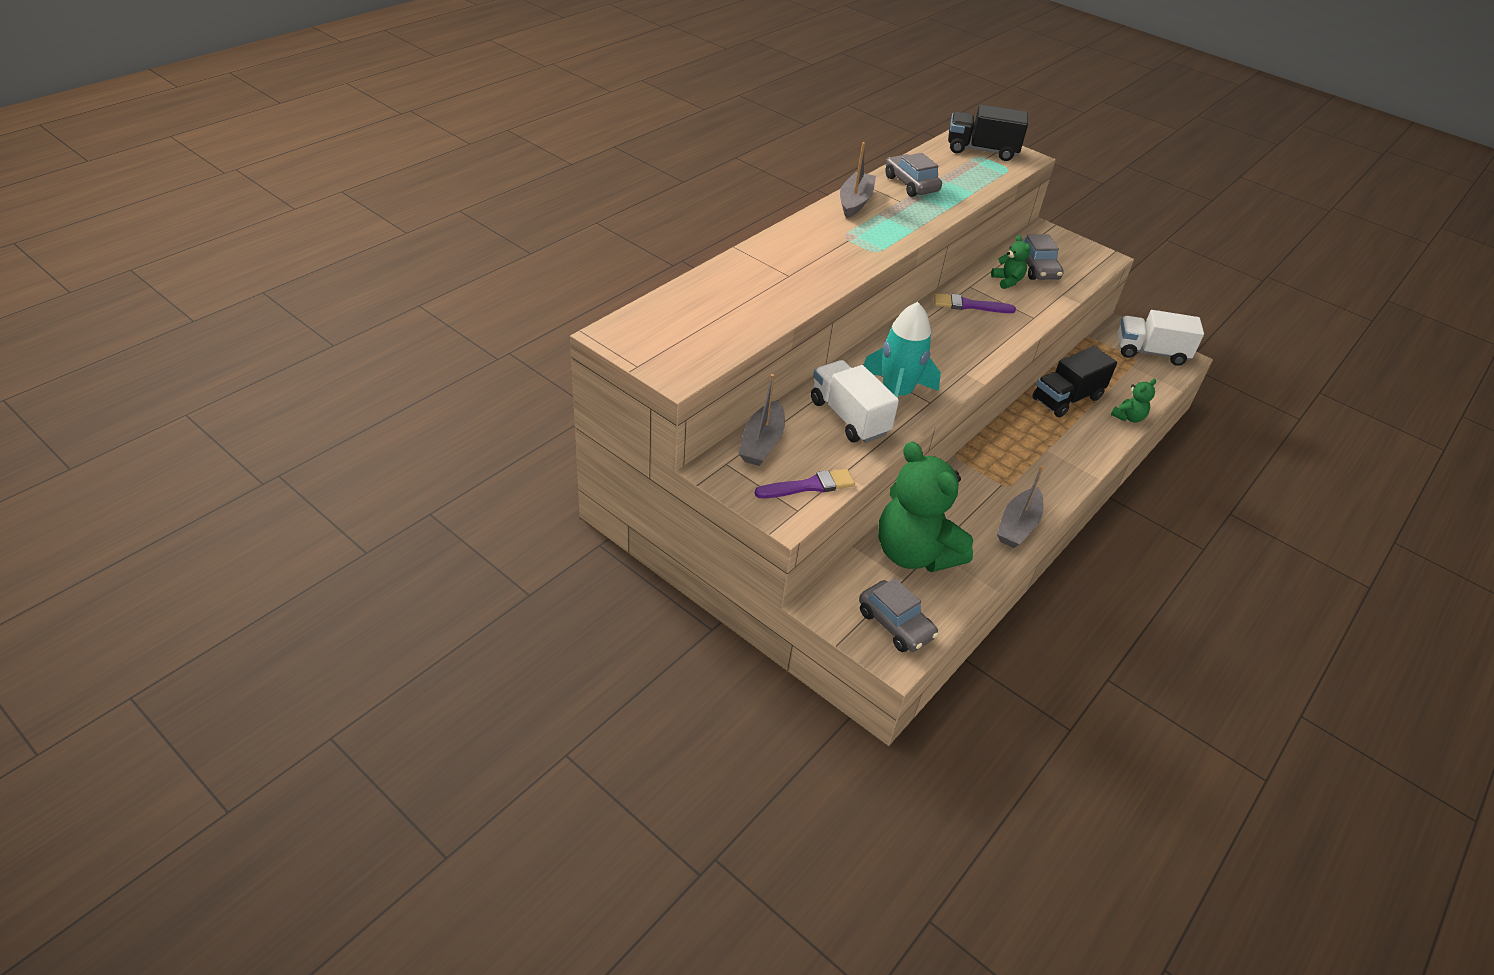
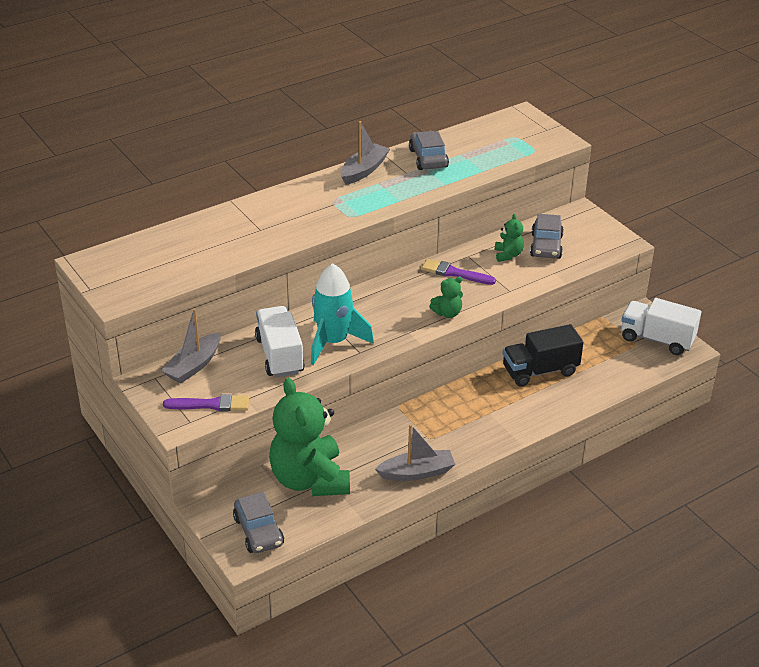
camera: 20 degrees right, 5 degrees down
black truck [948,105,1028,161] -> none
grey boat [997,466,1043,548] -> grey boat turned 150 degrees counterclockwise [375,424,455,481]
green teddy bear [1111,379,1156,423] -> green teddy bear moved to [429,276,463,318]

